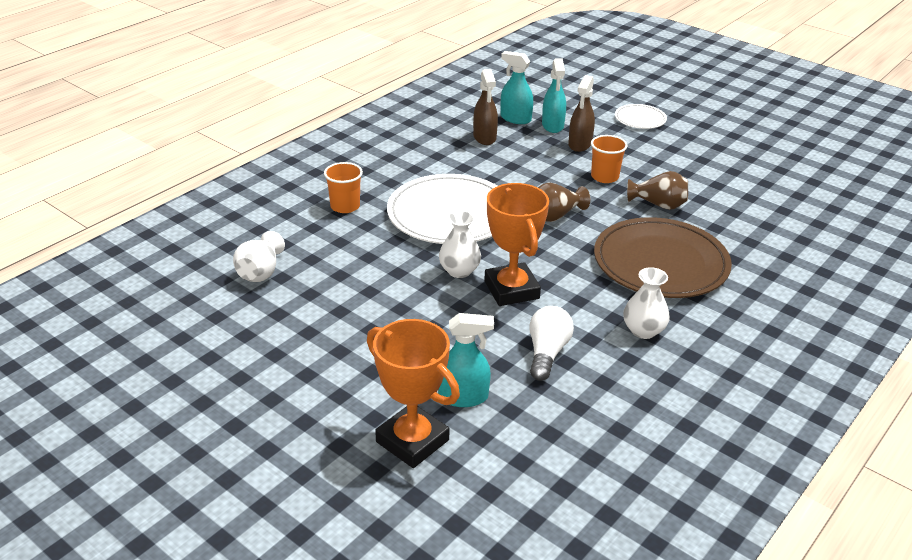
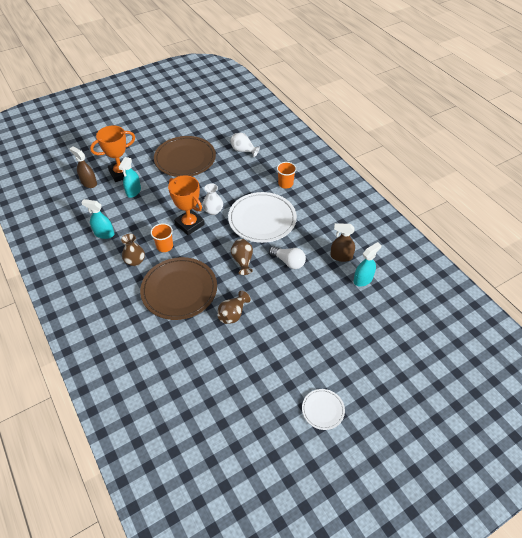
camera: 110 degrees right, 15 degrees up
orange trophy [484,183,549,306] -> orange trophy turned 45 degrees clockwise [168,175,205,235]
white light bulb [529,306,574,381] -> white light bulb moved to [269,246,306,269]
turquoise spray bottle [542,58,566,133] -> turquoise spray bottle moved to [81,199,114,239]
brown spray bottle [568,75,595,152] -> brown spray bottle moved to [69,147,97,188]
orange cup [591,135,628,183] -> orange cup moved to [150,223,173,252]
white plate [615,104,667,129] -> white plate moved to [302,389,345,430]
white vase [623,267,670,339] -> brown vase [121,234,145,266]
none -> brown plate [154,136,216,177]

